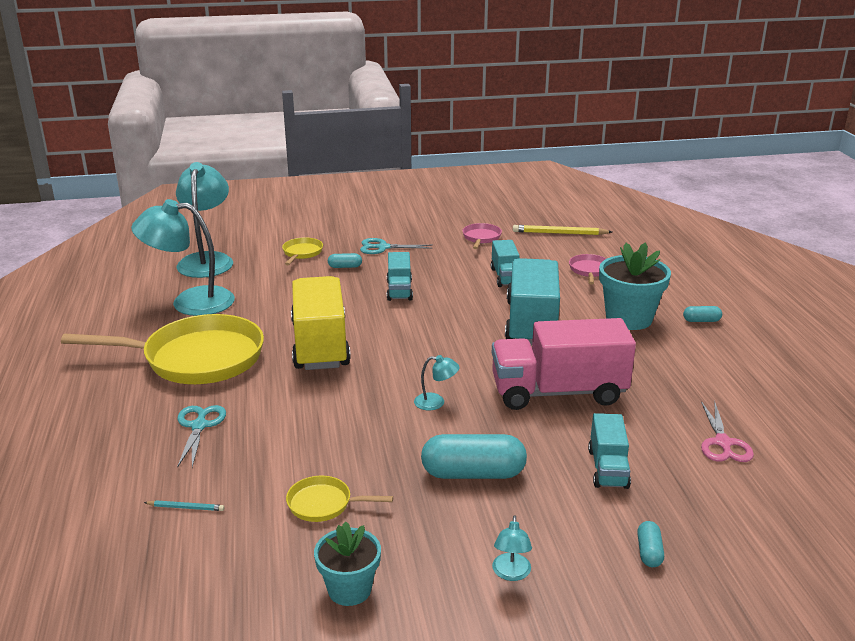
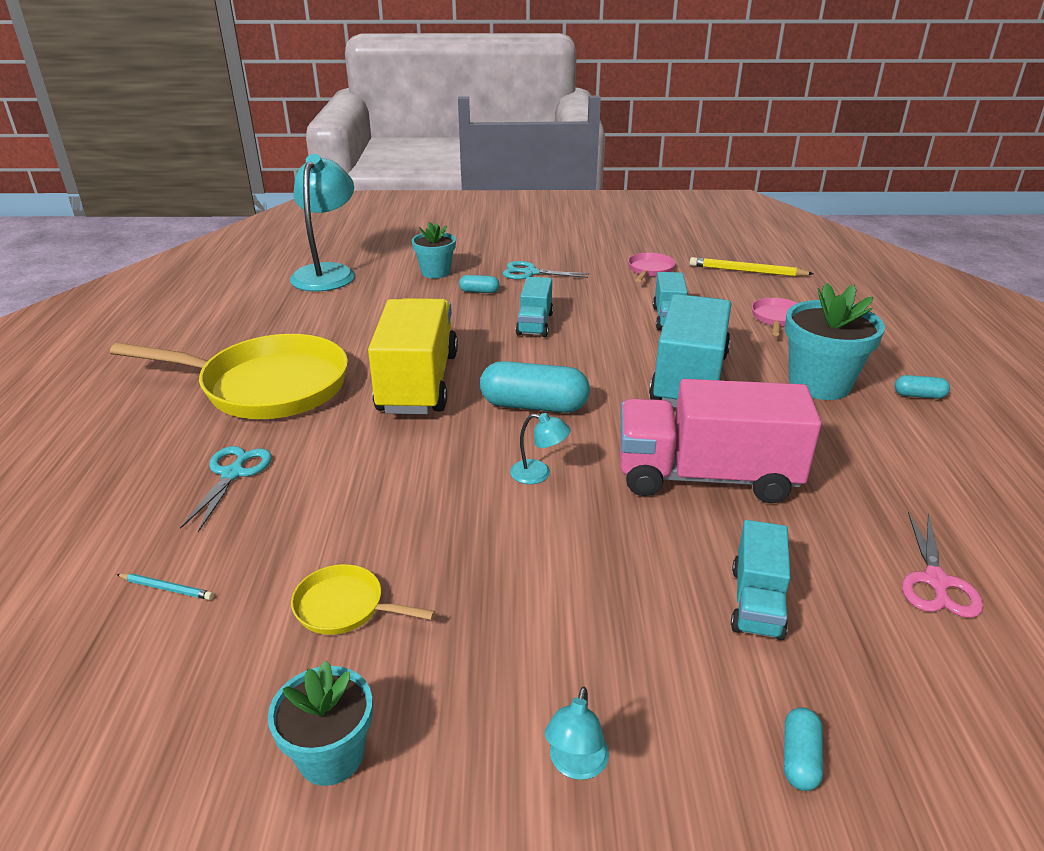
camera: 10 degrees right, 5 degrees up
turquoise lamp [131,199,235,316] -> none
yellow pan [282,237,323,265] -> turquoise flower pot [412,222,456,279]
turquoise capsule [421,434,527,479] -> turquoise capsule moved to [480,361,590,413]

